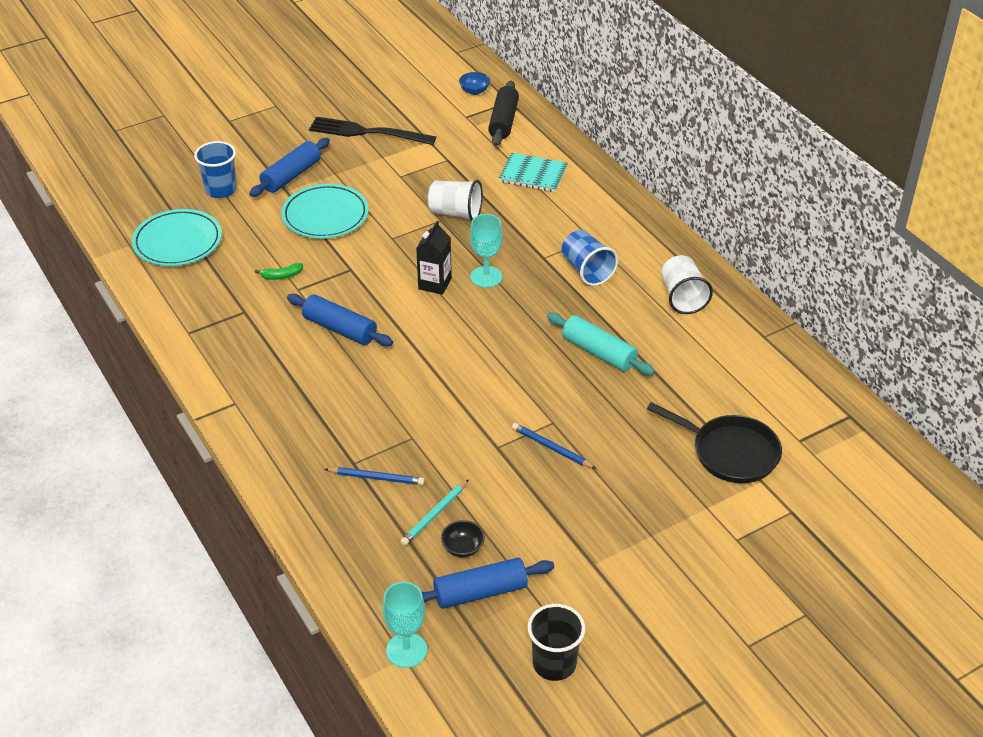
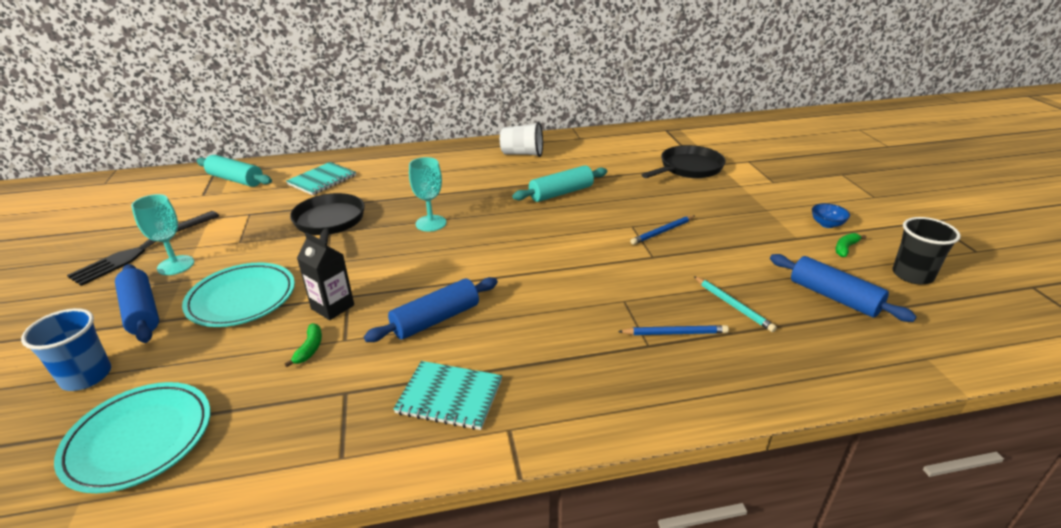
camera: 70 degrees left, 10 degrees down
blue pencil [325,467,425,485] -> blue pencil turned 60 degrees clockwise [618,325,729,335]
turquoise goblet [383,582,427,668] -> turquoise goblet moved to [131,194,194,275]
black carton [416,221,452,295] -> black carton moved to [297,232,354,320]
blue rolling pin [422,558,554,609] -> blue rolling pin turned 45 degrees counterclockwise [770,254,917,322]
white cup [428,180,483,221] -> black pan [290,193,365,245]
black bowl [441,520,485,558] -> none
blue bowl [459,72,490,95] -> blue bowl moved to [812,203,850,228]
black rolling pin [488,81,519,146] -> turquoise rolling pin [197,155,272,187]
blue cup [561,230,618,286] -> none
none -> turquoise notebook [393,361,502,430]
none -> green banana [836,233,867,257]

